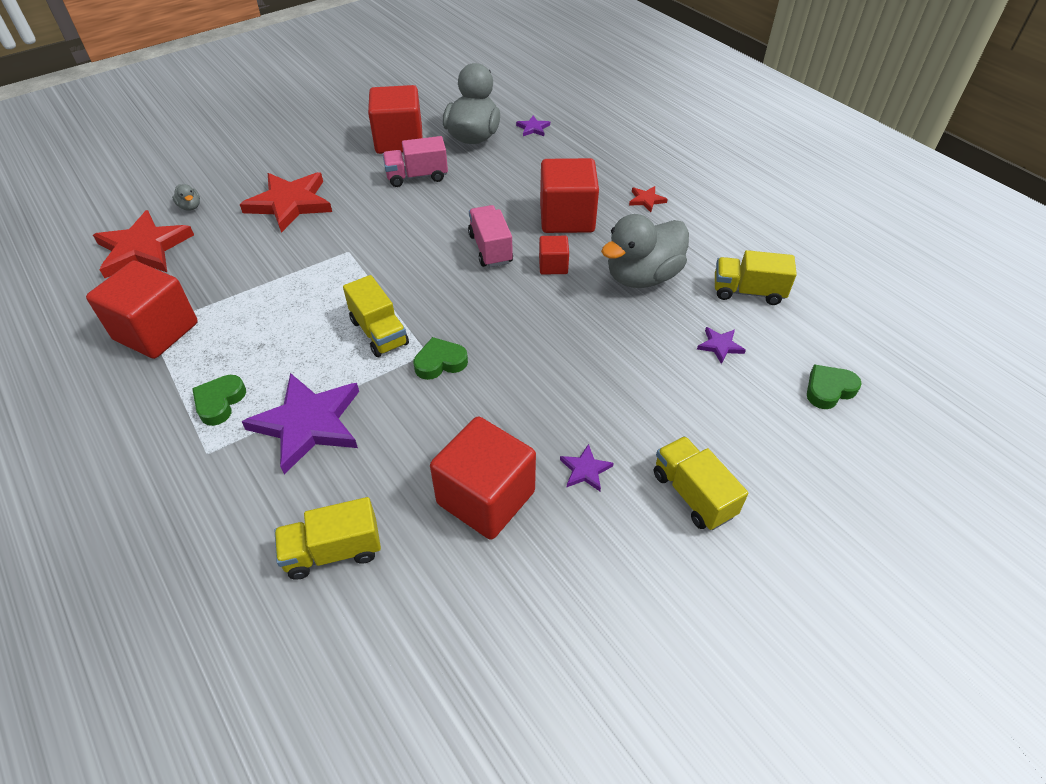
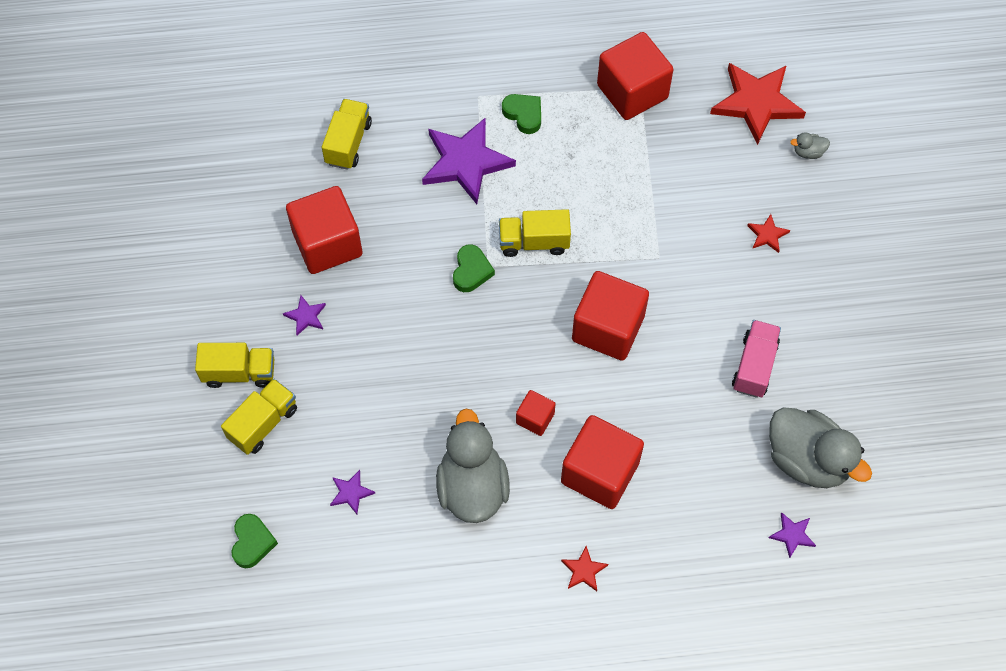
camera: 120 degrees right, 15 degrees up
red star [240,172,332,233] -> red star [747,214,790,253], size x0.44
red cube [368,85,422,154] -> red cube moved to [572,271,649,361]
pink truck [468,205,513,267] -> none
yellow truck [715,250,797,305] -> yellow truck moved to [221,379,297,455]

